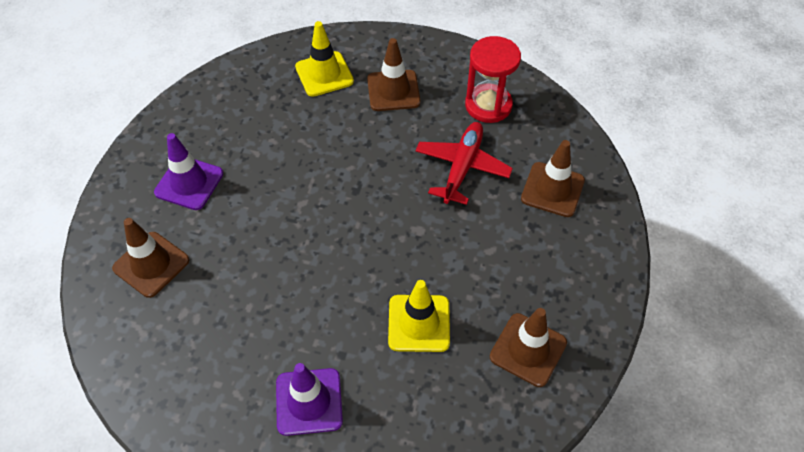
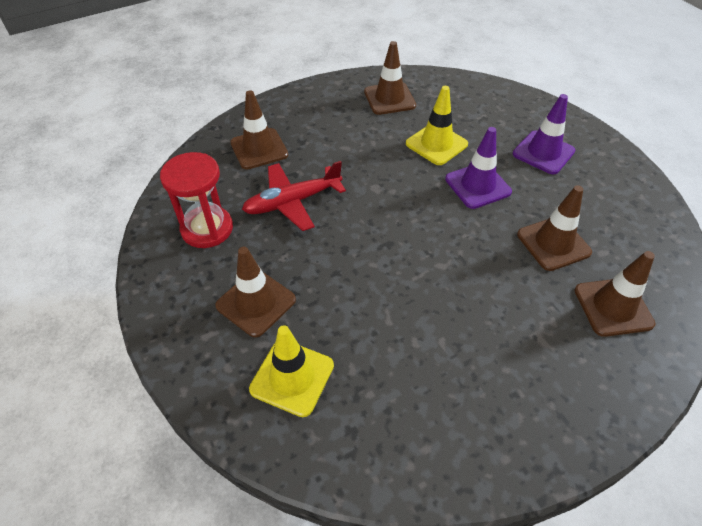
camera: 135 degrees left, 5 degrees down
purple traffic cone [154,133,223,210] -> purple traffic cone moved to [445,127,512,209]
none -> brown traffic cone [517,185,592,271]

